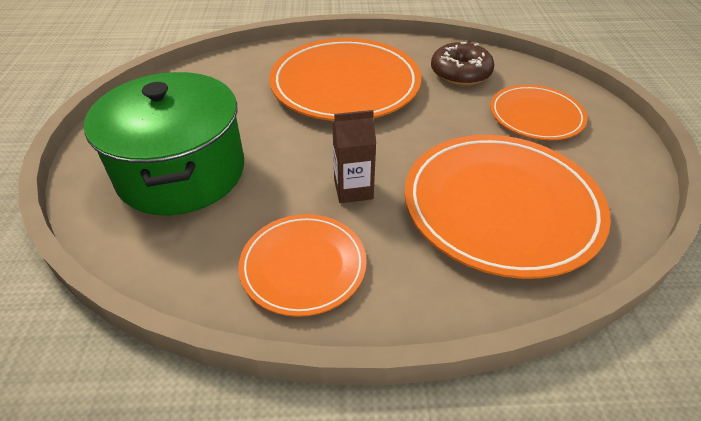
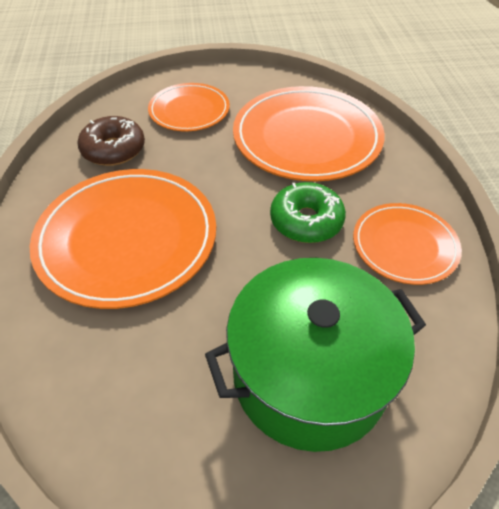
camera: 95 degrees left, 5 degrees up
brown carton [332,110,376,203] -> green donut [270,182,346,243]

